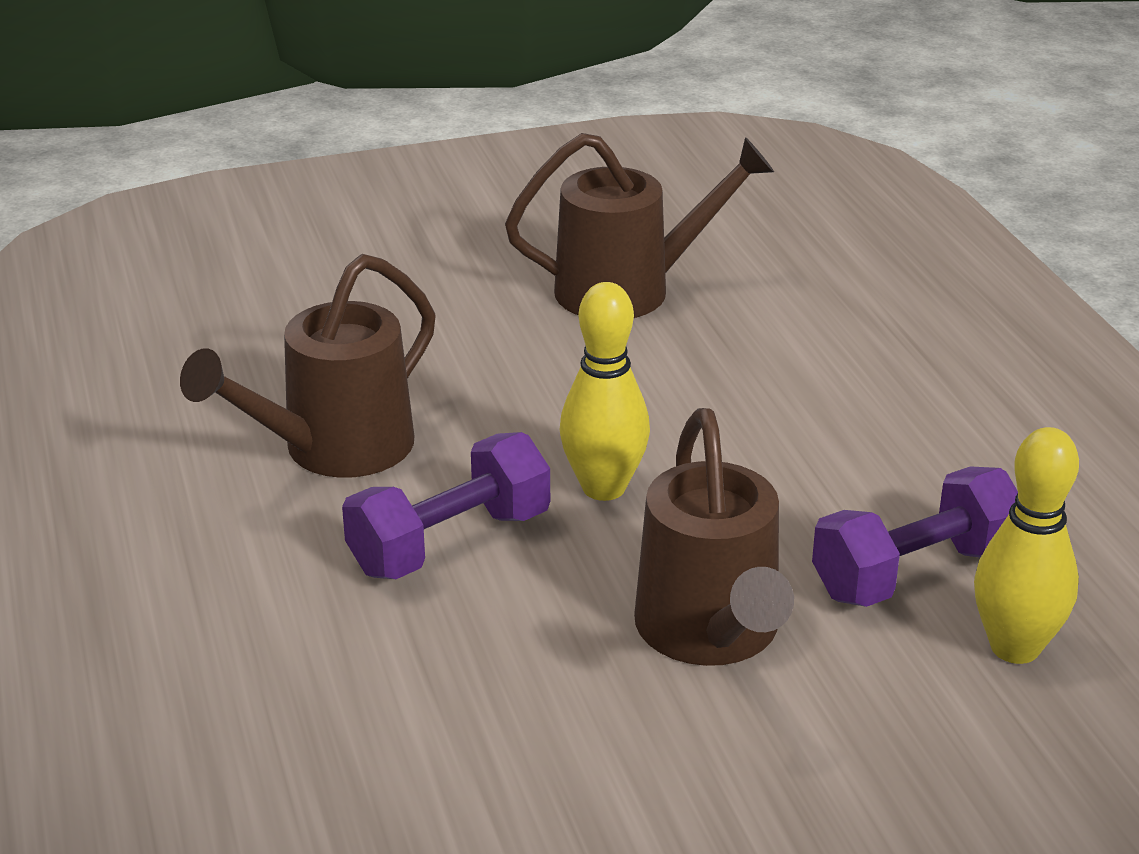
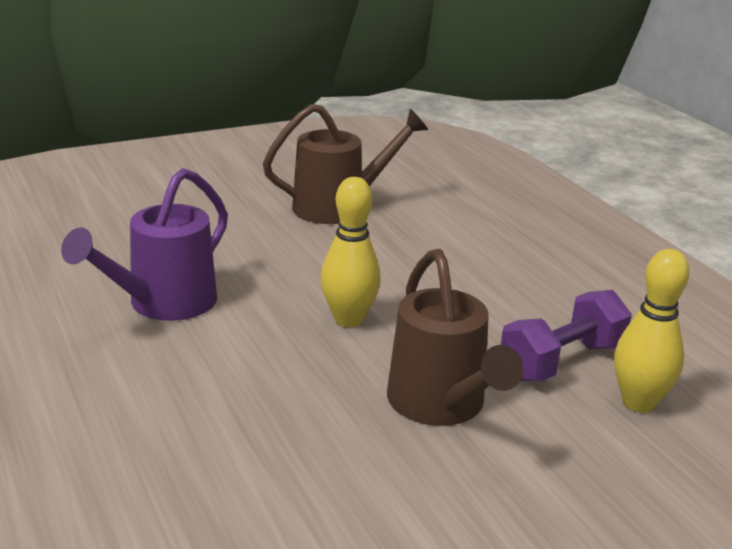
camera: 10 degrees left, 5 degrees down
brown watering can [180,254,436,478] -> purple watering can [61,168,228,321]
purple dumbbell [342,432,550,579] -> none

